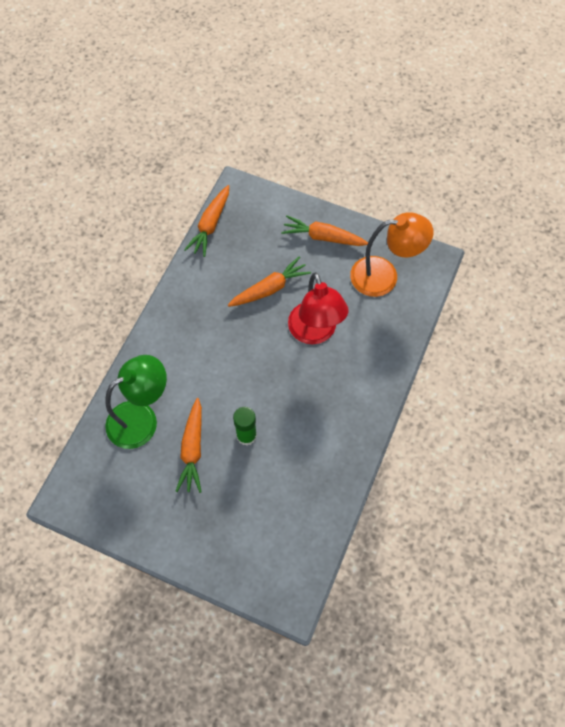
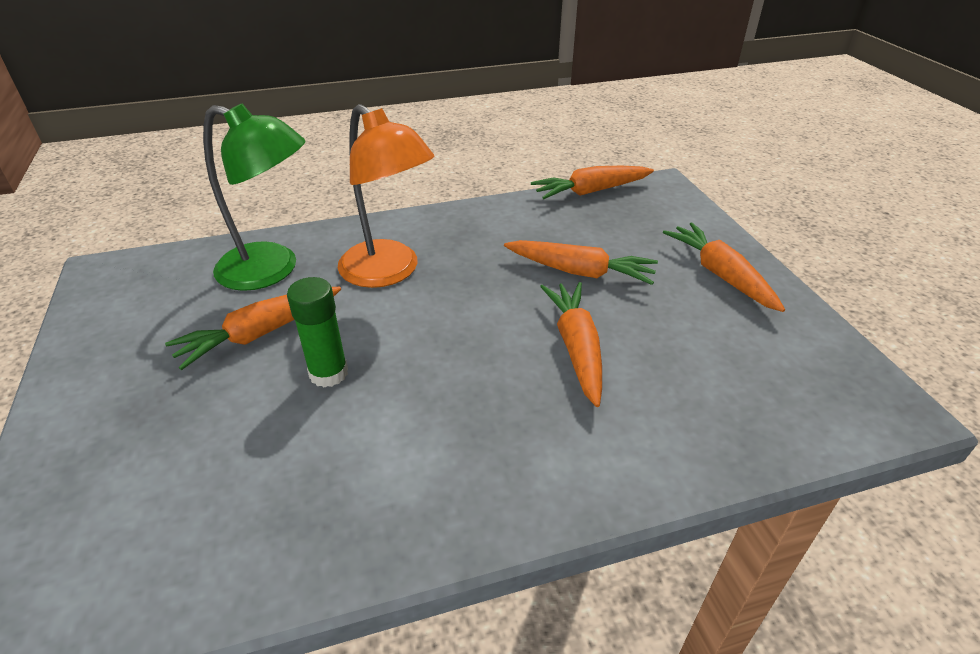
camera: 50 degrees right, 25 degrees down
red lamp [288,272,348,344] -> orange carrot [540,282,602,407]
orange lamp [350,212,433,297] -> orange lamp moved to [338,104,435,288]

